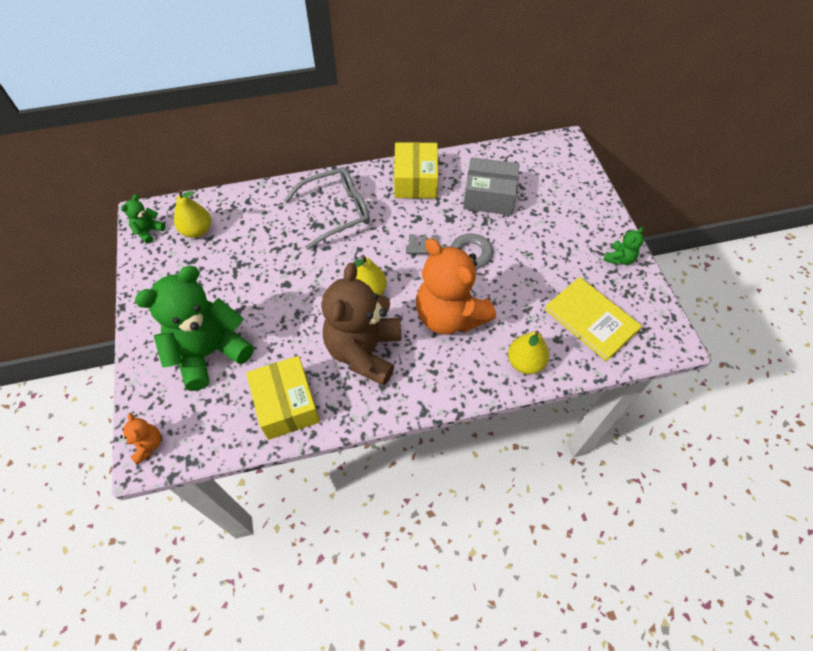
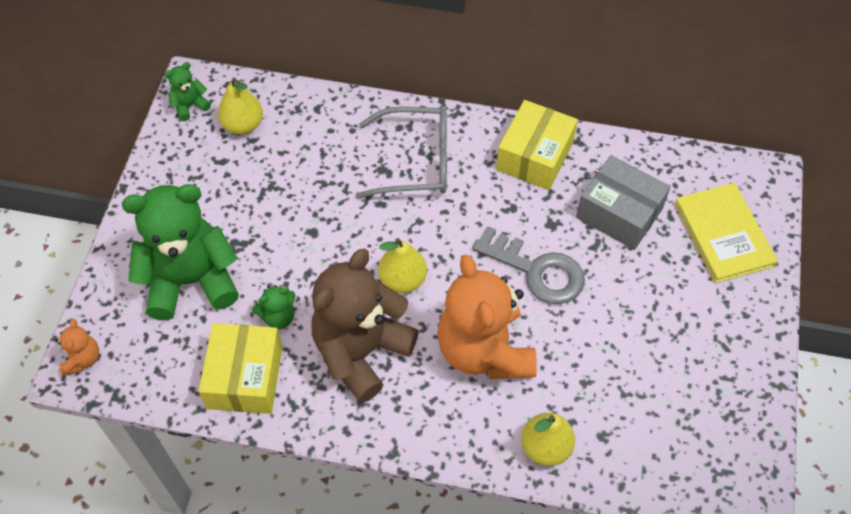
camera: 25 degrees right, 0 degrees up
yellow book [544,277,642,361] -> yellow book moved to [674,183,778,283]
green teddy bear [603,227,644,265] -> green teddy bear moved to [252,285,296,329]

